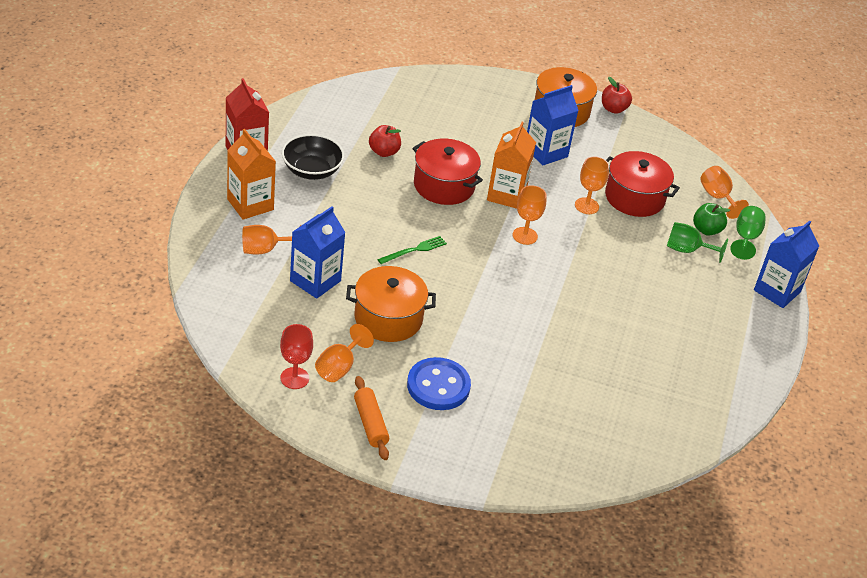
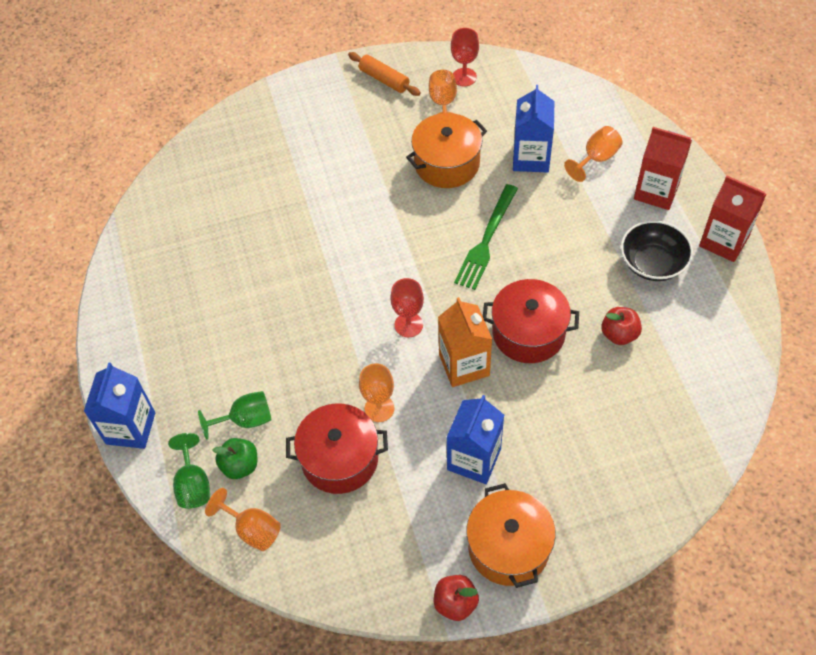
camera: 155 degrees right, 15 degrees up
orange carton [227,129,276,219] -> red carton [634,127,692,210]
green fork [377,236,447,264] -> green fork [454,184,518,290], size x1.65
blue button [407,357,471,410] -> none
orange goblet [513,185,547,245] -> red goblet [390,278,424,337]

